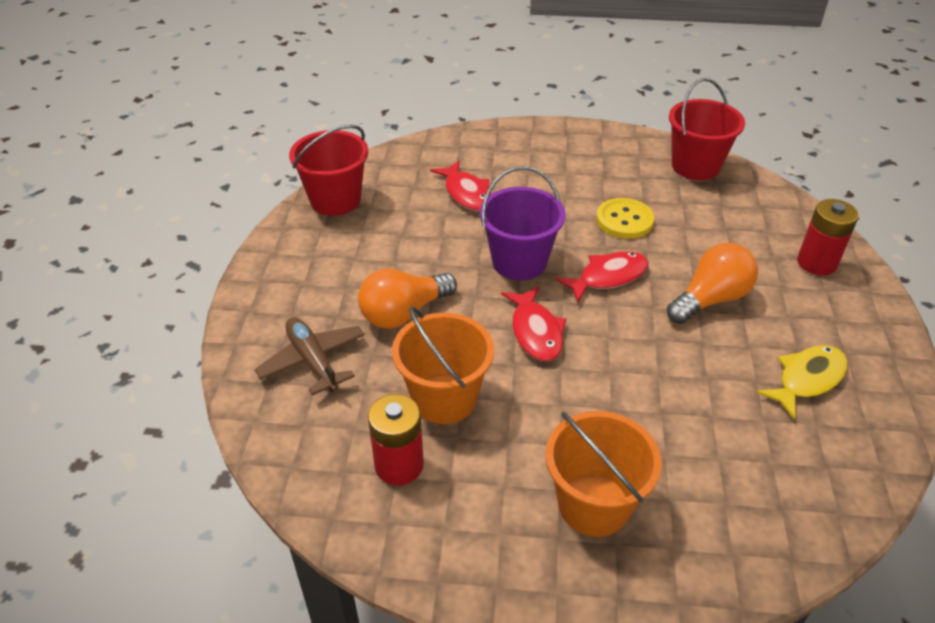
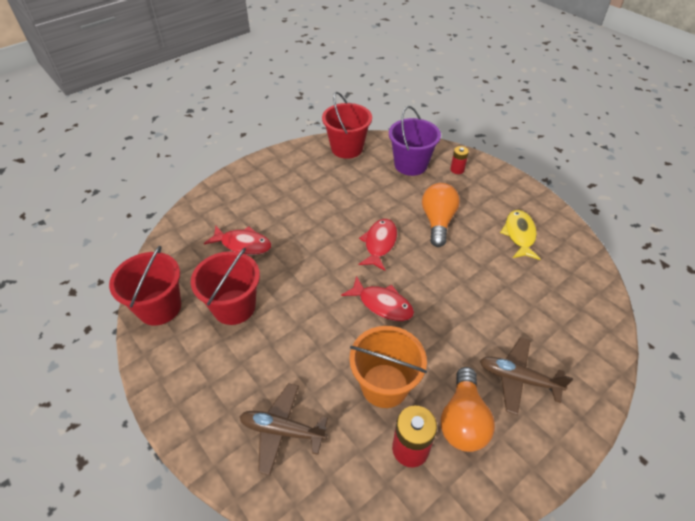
camera: 45 degrees left, 5 degrees up
orange light bulb [358,269,457,329] -> orange light bulb moved to [441,367,495,452]
purple bucket [480,166,566,280] -> purple bucket moved to [389,106,441,176]
orange bucket [545,411,662,537] -> brown plane [480,337,573,415]
yellow button [596,198,654,239] -> none
red battery [797,199,859,276] -> red battery [450,146,469,174], size x0.60
none -> red bucket [191,248,260,325]

